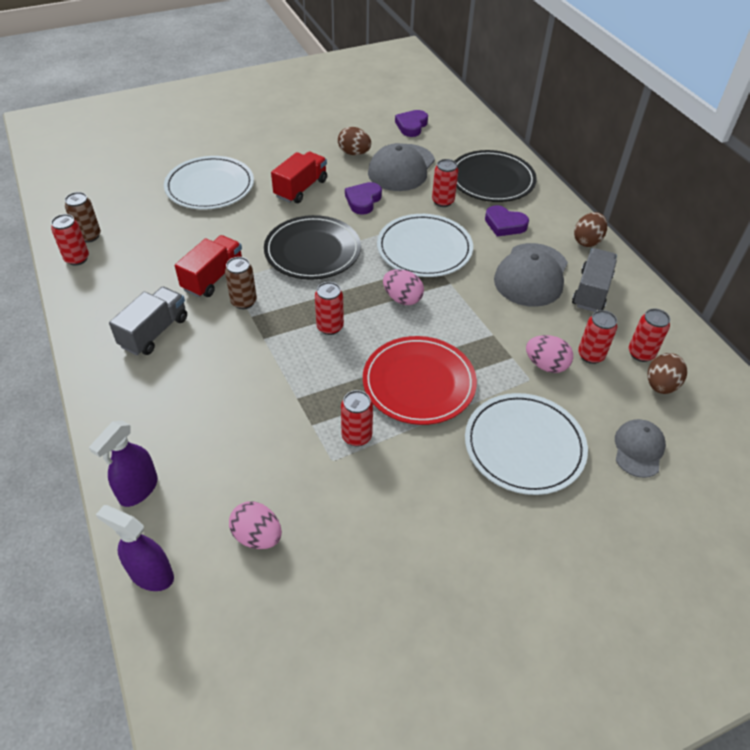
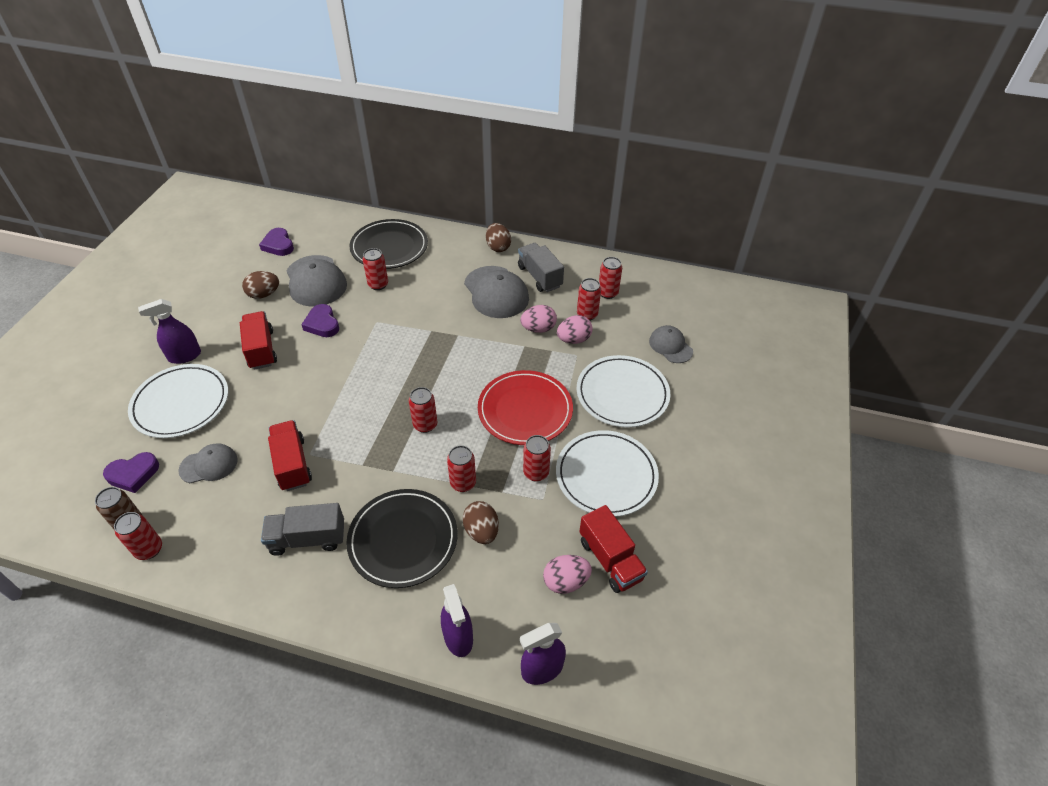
camera: 50 degrees left, 0 degrees up
grey truck [109,287,187,356] -> grey truck turned 75 degrees counterclockwise [261,503,344,556]
brown can [225,257,257,309] -> none
black plate [264,215,361,280] -> black plate moved to [346,489,458,588]
white plate [377,214,473,277] -> white plate moved to [556,430,659,517]
pink egg [383,269,424,305] -> pink egg moved to [520,305,557,333]
purple heart [485,205,529,237] -> purple heart moved to [103,452,159,493]
brown egg [647,353,687,394] -> brown egg moved to [463,501,499,544]
none -> purple spray bottle [138,299,201,364]
none -> grey cap [178,443,238,483]
none -> red can [447,445,476,492]
none -> red truck [579,505,648,593]

